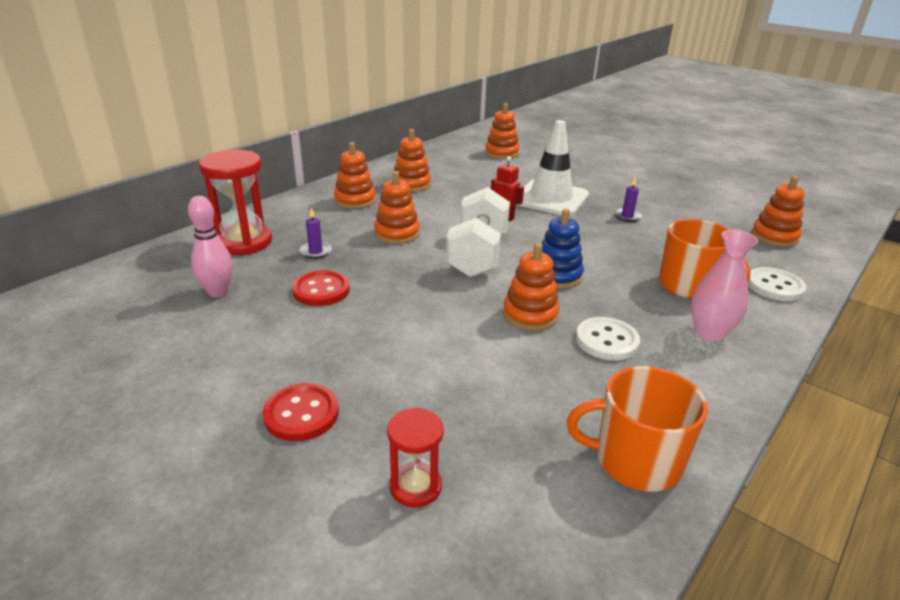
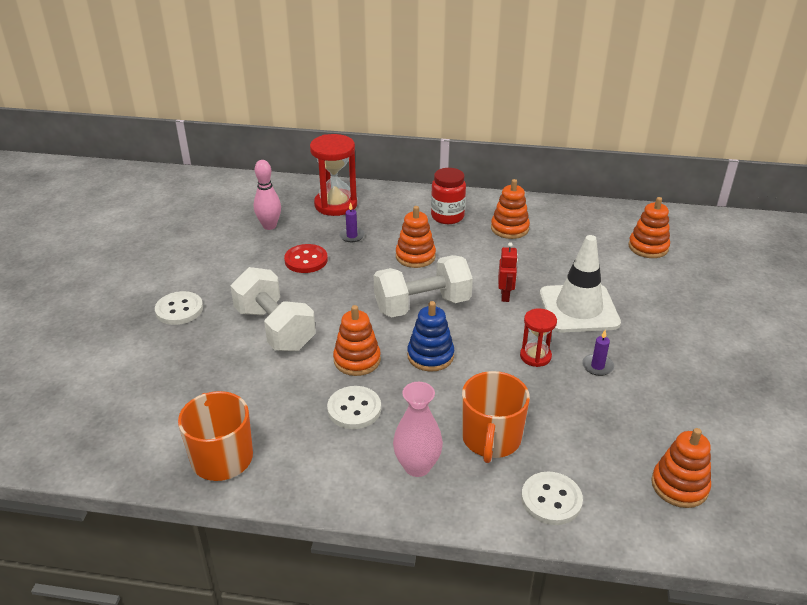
camera: 60 degrees right, 5 degrees up
red button [262,383,339,441] -> white button [155,291,203,325]
orange stacking toy [334,142,376,209] -> red jar [431,168,466,224]
red hourglass [387,408,444,507] -> red hourglass moved to [520,308,557,367]
none -> white dumbbell [231,267,316,351]

